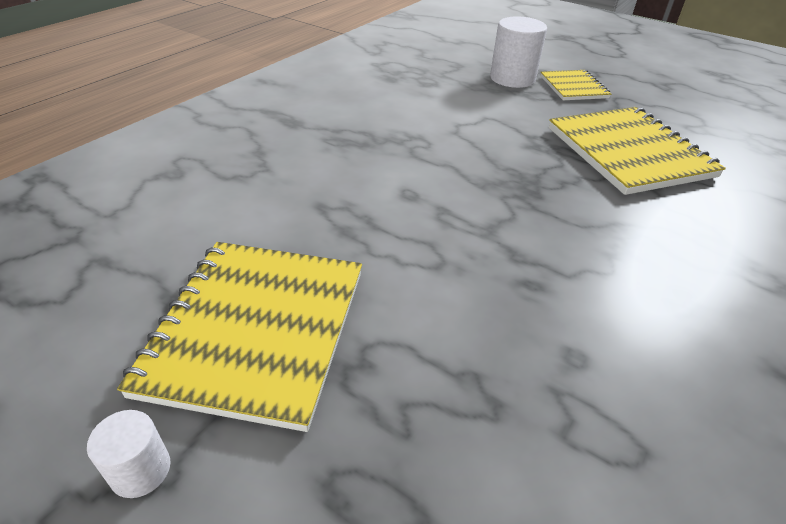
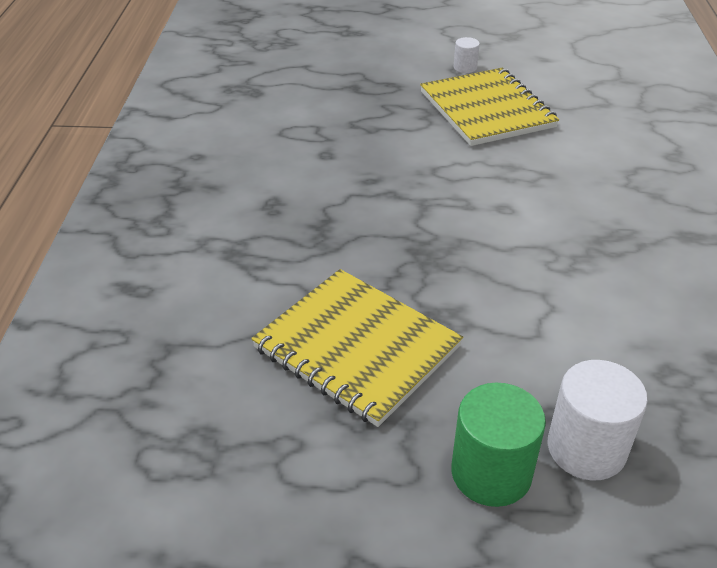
camera: 150 degrees right, 0 degrees up
yellow notebook [540,70,611,100] -> green cylinder [451,383,546,507]

